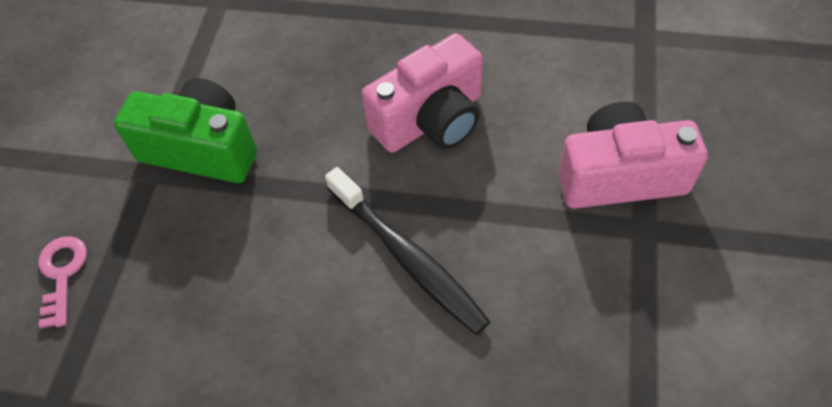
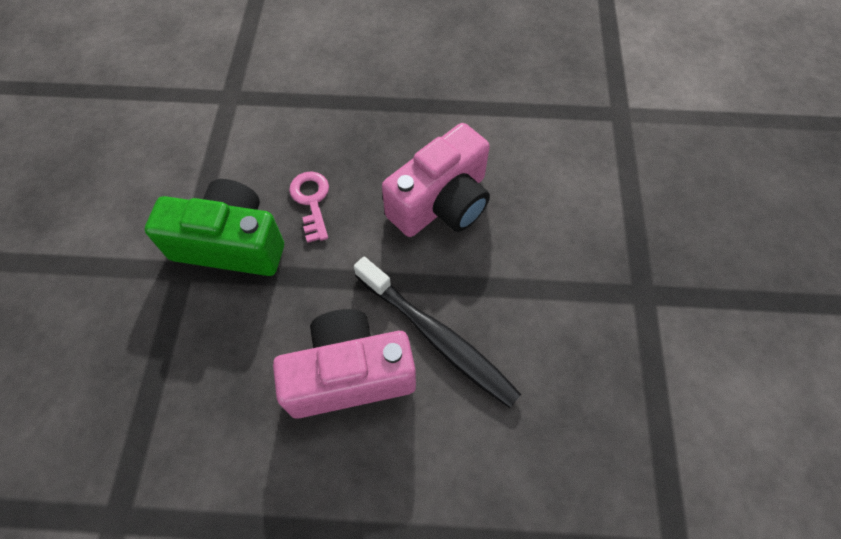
camera: 10 degrees left, 5 degrees up
pink key [38,236,87,329] -> pink key moved to [289,172,329,243]
pink camera [559,102,708,209] -> pink camera moved to [273,309,416,419]

